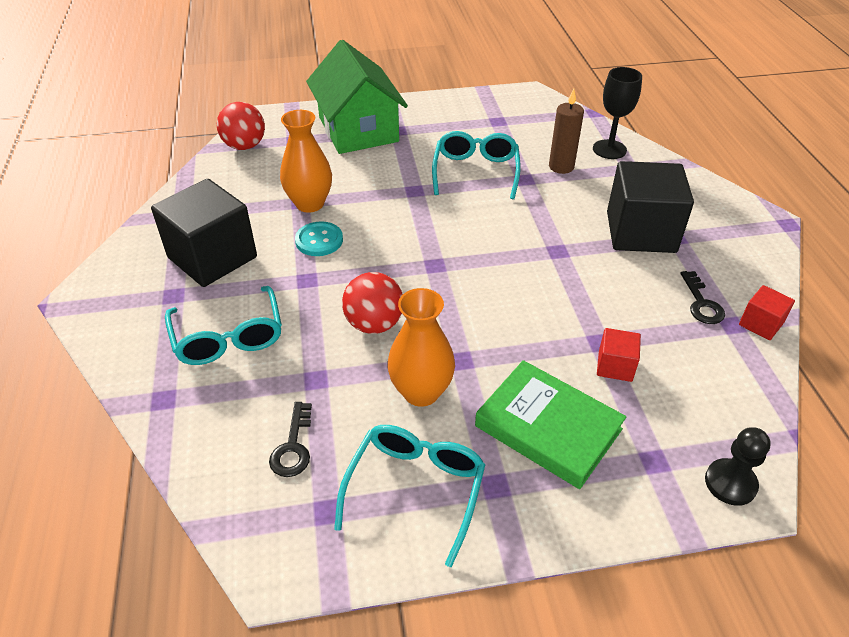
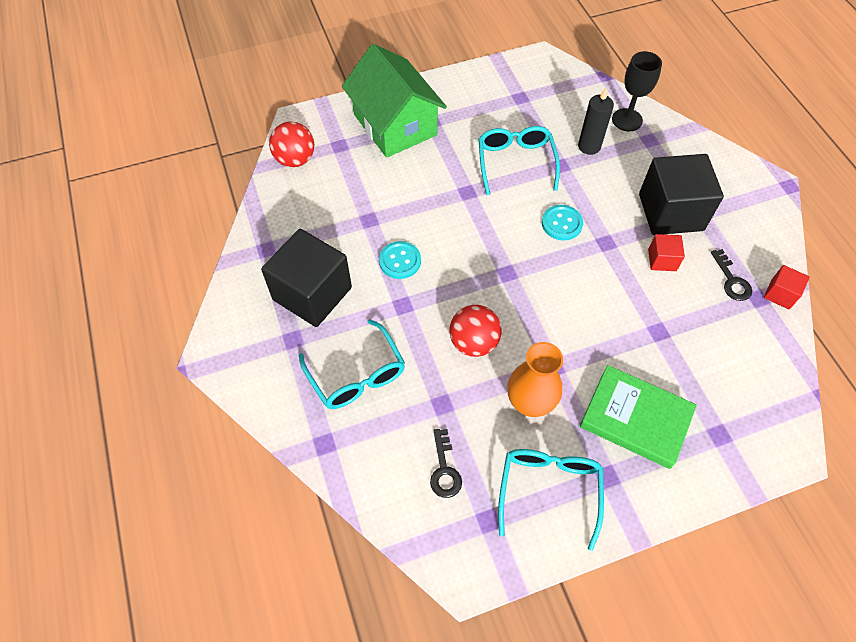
camera: 10 degrees left, 15 degrees up
orange vase [280,110,332,213] -> none
brown candle [549,89,584,174] -> black candle [578,88,614,155]
red cube [597,328,641,382] -> red cube moved to [648,234,685,271]
black pawn [705,427,771,506] -> none
none -> turquoise button [542,205,583,240]

